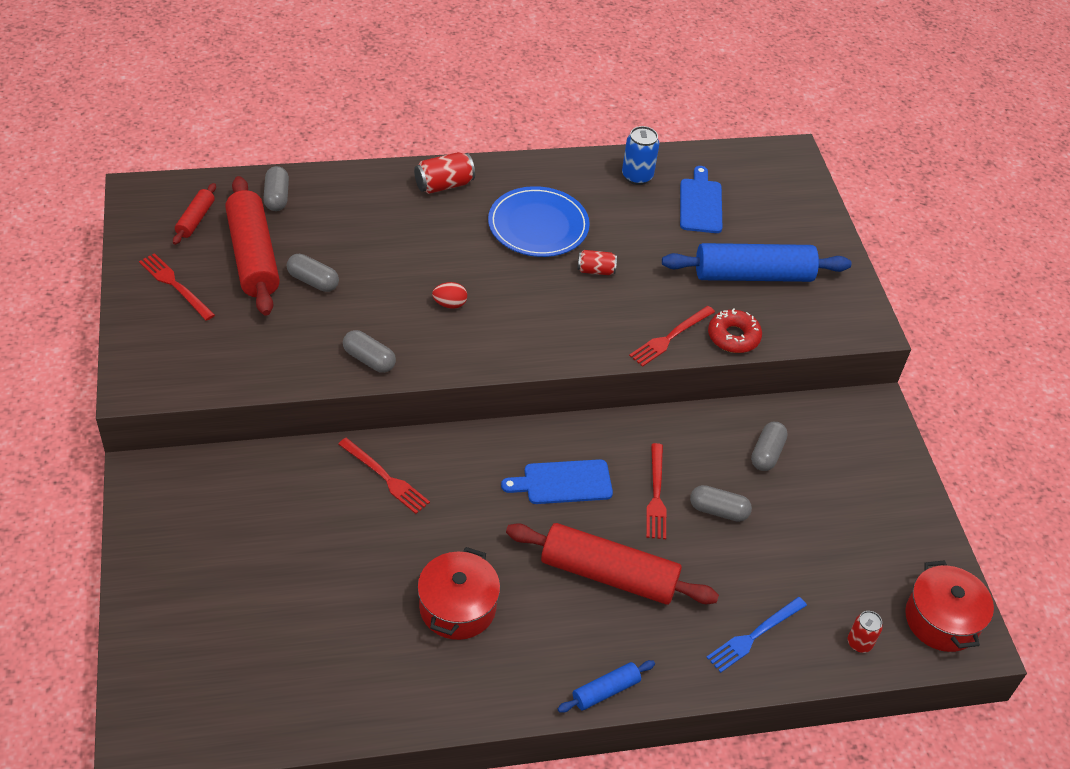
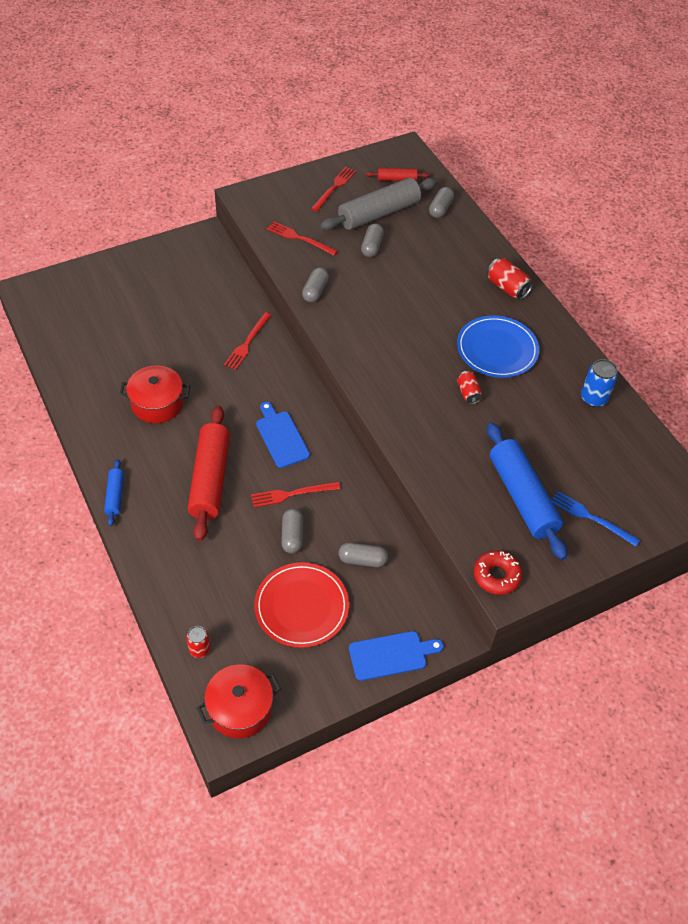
camera: 75 degrees right, 5 degrees up
red rolling pin [225,176,280,316] -> grey rolling pin [320,178,437,230]
grey capsule [263,166,289,211] -> grey capsule turned 45 degrees counterclockwise [429,187,454,218]
red egg [432,282,467,309] -> none
blue rolling pin [558,660,655,713] -> blue rolling pin turned 45 degrees clockwise [104,459,124,526]
red fork [629,306,715,367] -> red fork moved to [267,222,338,256]
blue cutting board [680,166,722,233] -> blue cutting board moved to [349,631,444,681]
blue fork [706,597,807,673] -> blue fork moved to [551,491,640,547]
red donut [708,308,762,353] -> red donut moved to [474,550,522,595]
none -> red plate [254,562,349,648]

